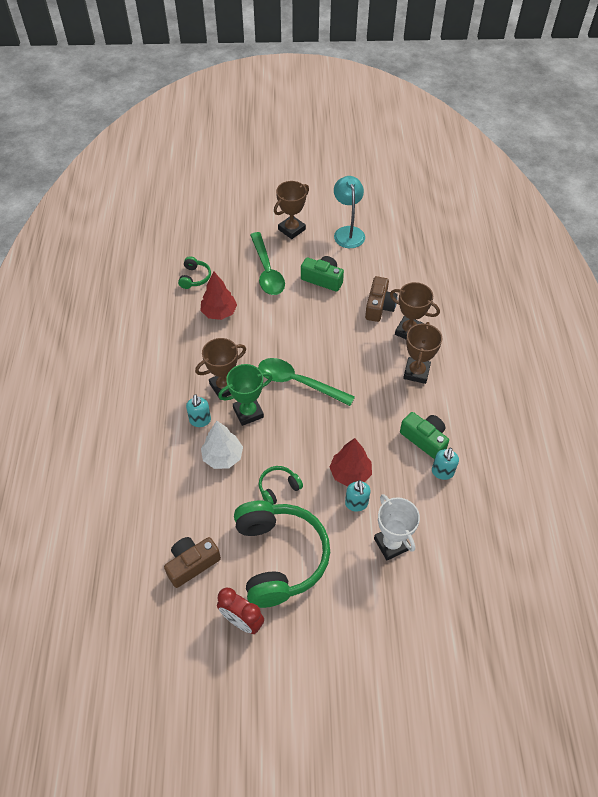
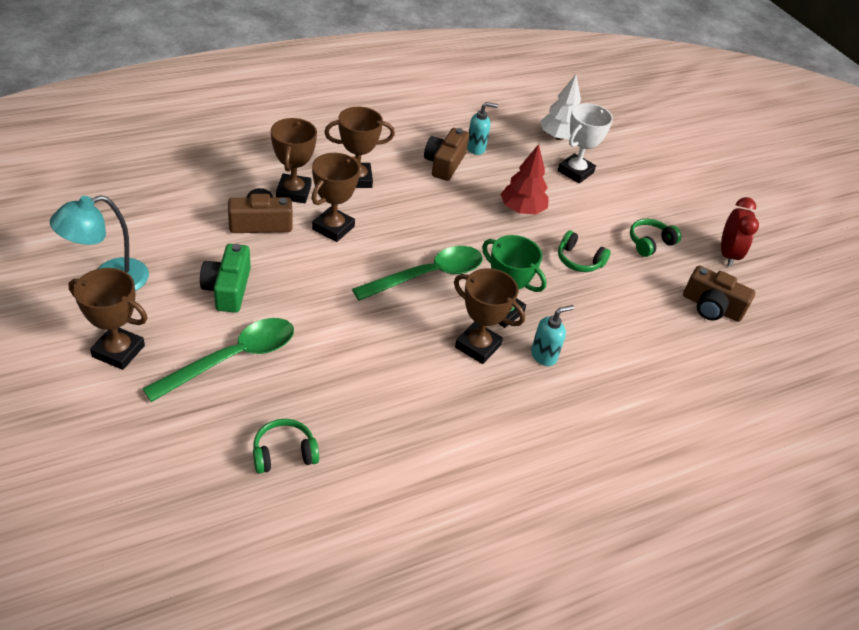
camera: 120 degrees left, 10 degrees down
red tree [201,271,237,320] -> none
white tree [201,421,243,469] -> white tree moved to [540,74,581,140]
green headphones [234,501,330,608] -> green headphones [630,219,681,257], size x0.43
green spoon [258,358,355,406] -> green spoon turned 120 degrees counterclockwise [352,246,483,301]
turquoise soap dispenser [345,480,370,511] -> none
green camera [400,412,449,459] -> brown camera [424,128,469,181]
none -> brown trophy [311,153,360,242]

